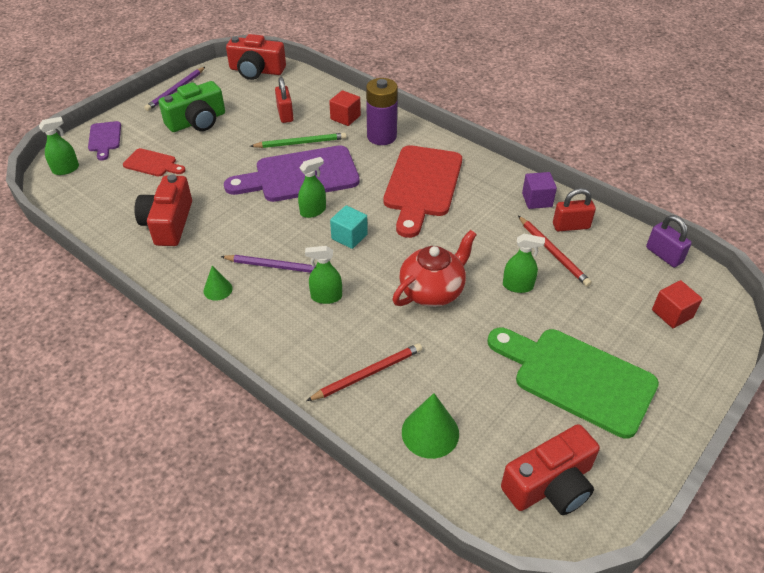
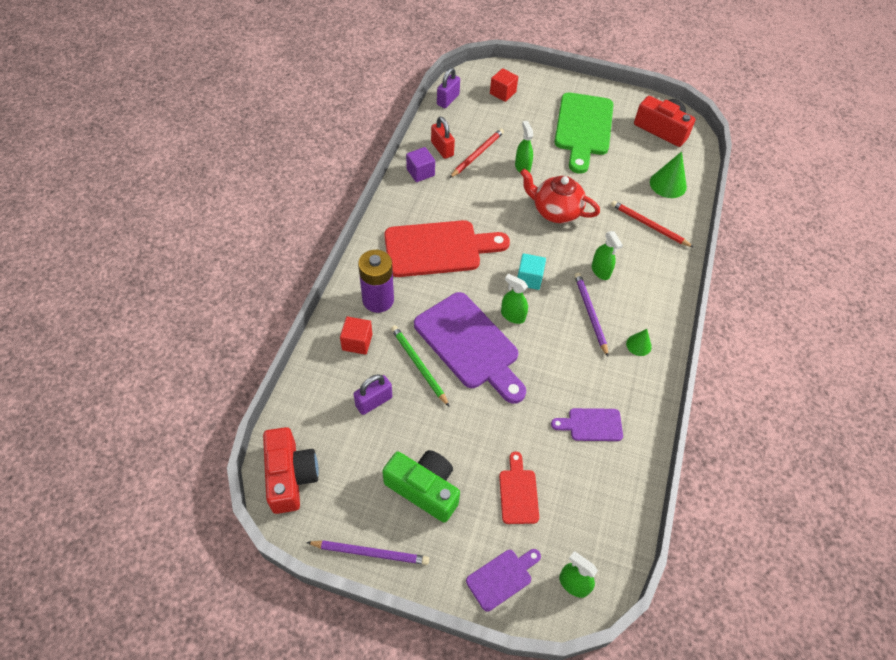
camera: 115 degrees left, 10 degrees up
red camera [134,174,192,246] -> purple cutting board [551,408,623,441]
red padlock [275,77,294,123] -> purple padlock [353,374,392,415]

